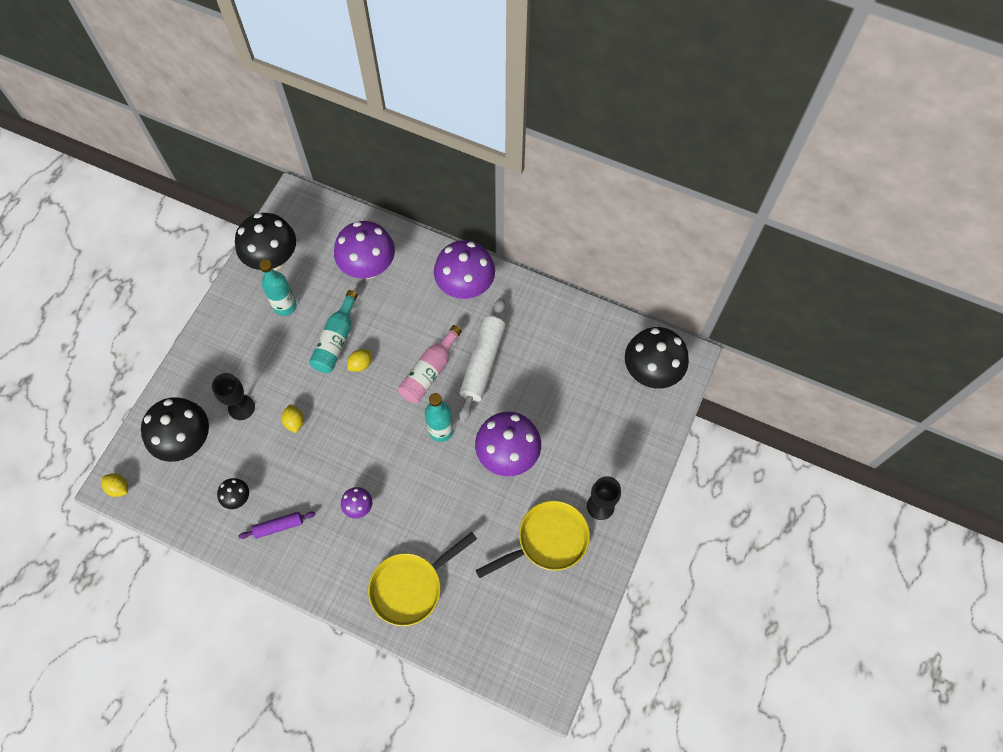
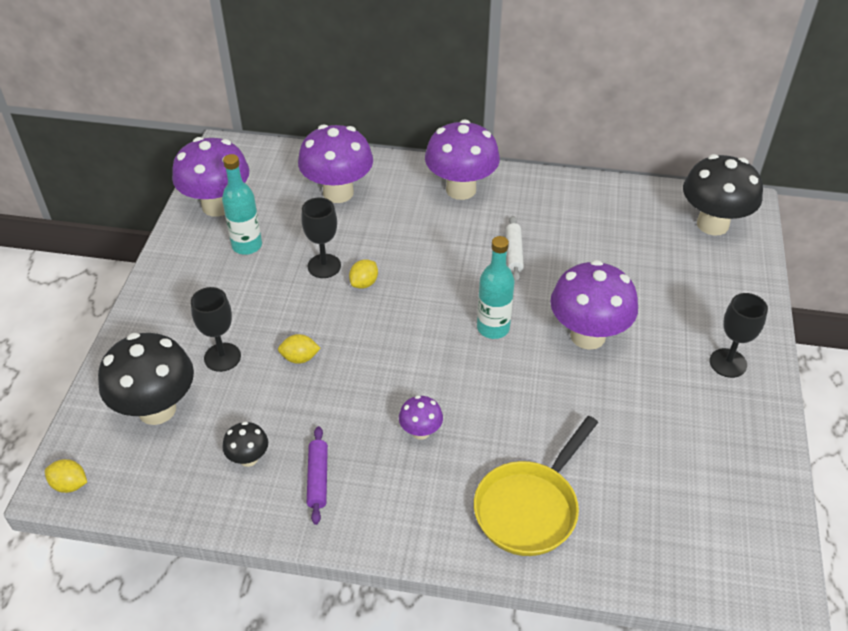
camera: 15 degrees left, 20 degrees down
black mushroom [235,213,296,270] -> purple mushroom [172,137,249,217]
purple rolling pin [239,511,316,539] -> purple rolling pin turned 60 degrees counterclockwise [307,426,328,525]
yellow lemon [282,405,304,433] -> yellow lemon turned 60 degrees counterclockwise [278,334,321,364]
turquoise bottle [309,290,358,373] -> black goblet [301,197,341,278]
pink bottle [398,325,462,403] -> none
white rolling pin [459,298,506,422] -> white rolling pin [506,216,524,282], size x0.53
yellow pan [476,501,590,578] -> none

